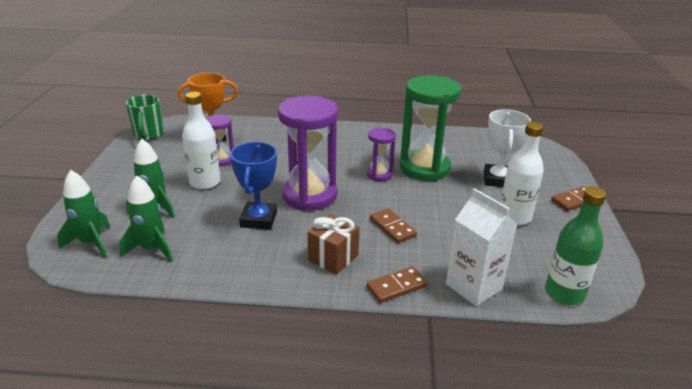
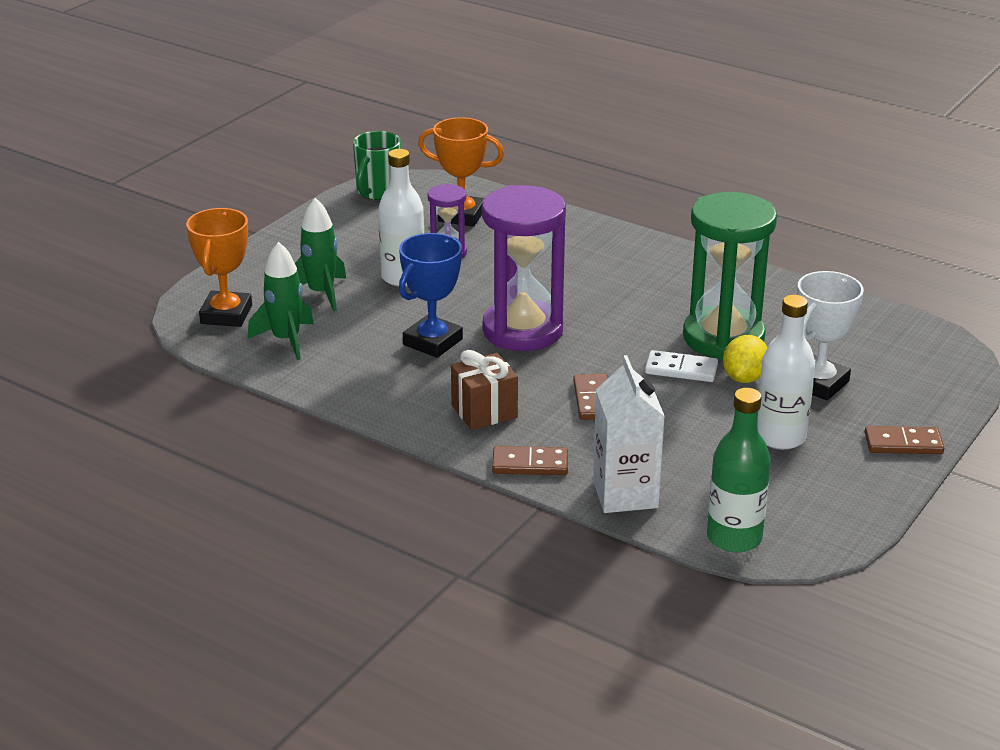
camera: 30 degrees right, 0 degrees up
green rocket [57,170,110,258] -> orange trophy [186,208,252,327]
purple hourglass [367,128,396,181] -> none
none -> white domino [645,350,718,382]
none -> yellow lemon [723,335,768,383]

